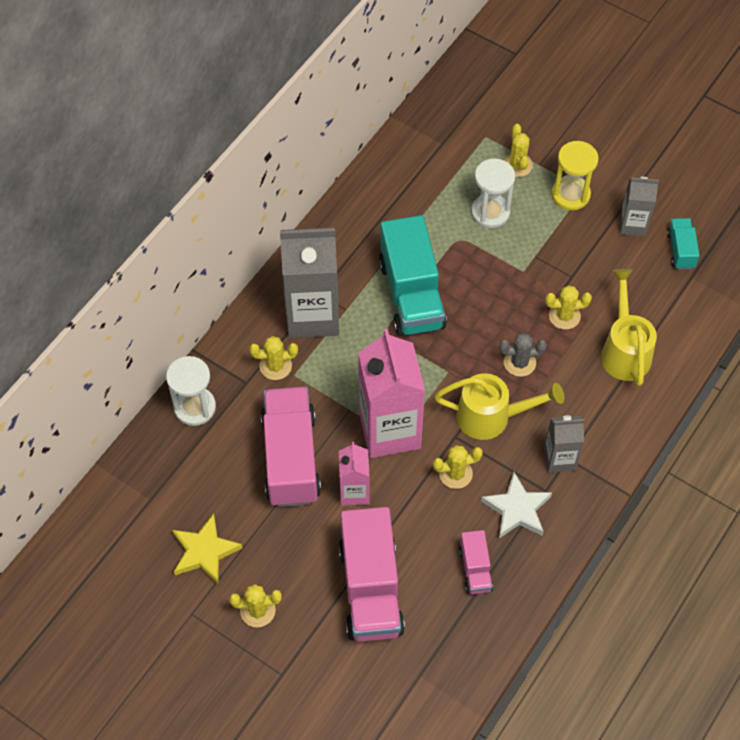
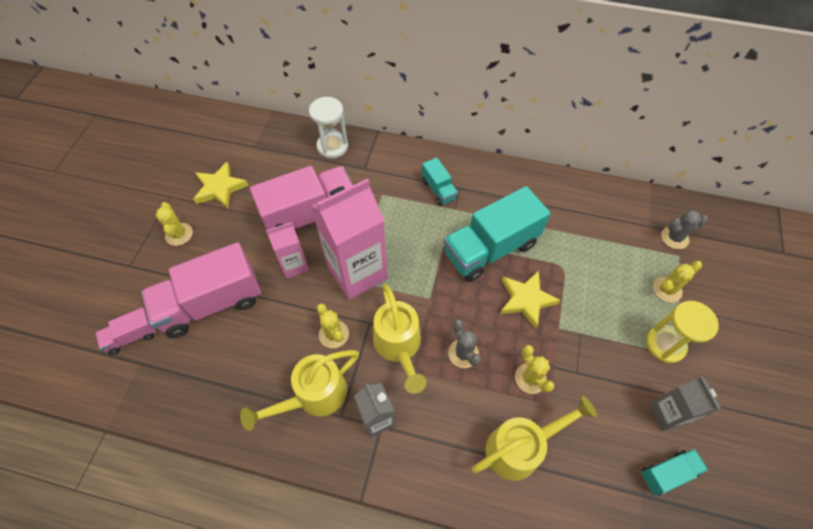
camera: 70 degrees right, 0 degrees up
yellow cactus [249,336,298,380] -> none
grey carton [280,227,339,338] -> turquoise truck [422,158,458,206]
pink truck [459,530,493,594] -> pink truck moved to [96,308,157,355]
white hourglass [471,159,515,228] -> none
white star [481,472,552,538] -> yellow watering can [240,350,359,431]
none -> yellow star [500,271,561,329]
none -> grey cactus [661,210,708,249]

